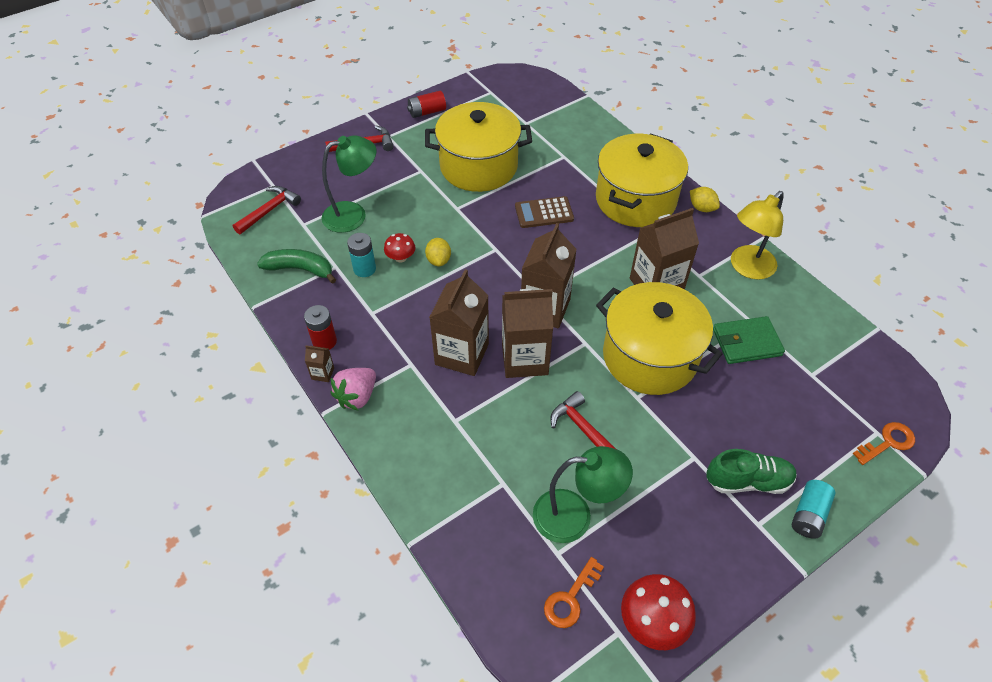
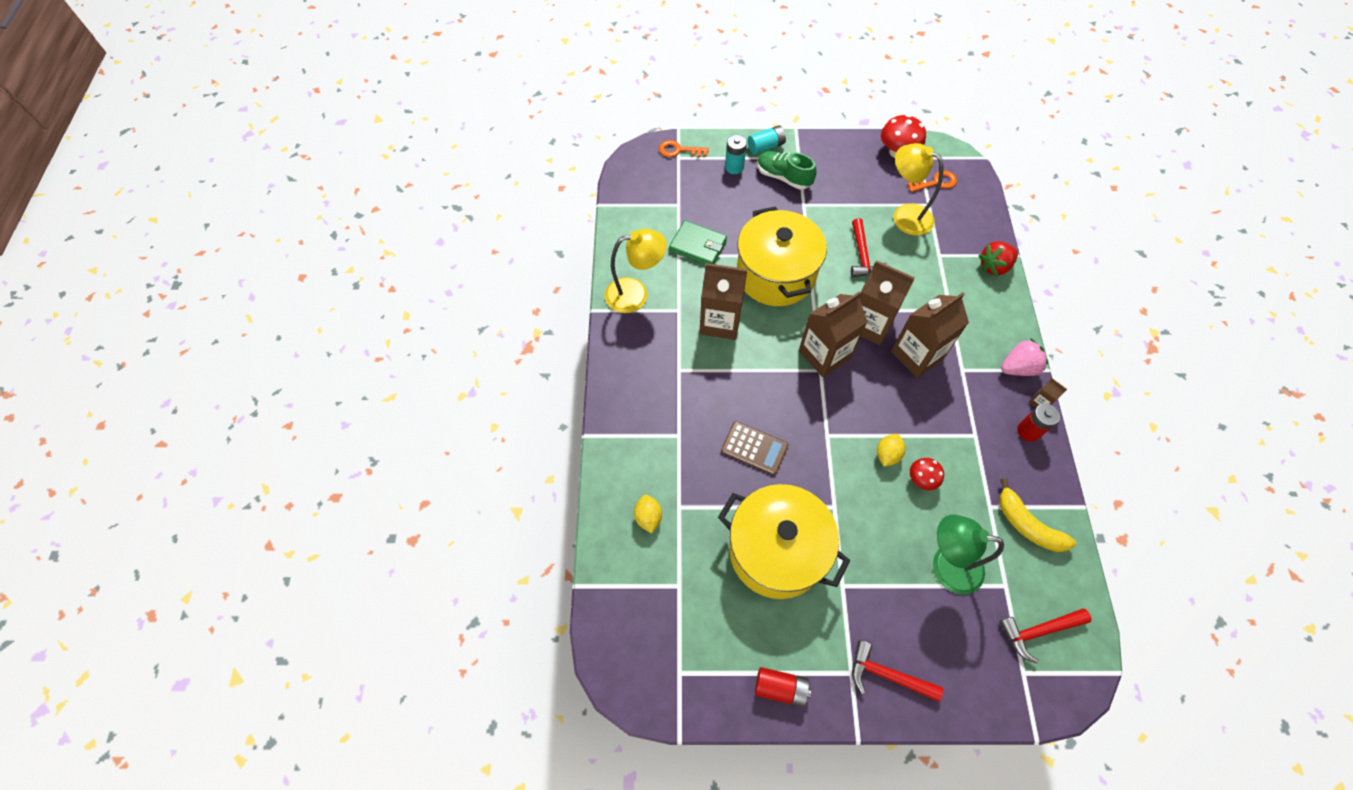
camera: 145 degrees left, 10 degrees up
green banana [257,249,336,284] -> yellow banana [999,478,1076,552]
turquoise battery [347,233,376,277] -> turquoise battery moved to [725,135,747,174]
green lamp [533,446,633,543] -> yellow lamp [894,143,944,236]
yellow pot [596,133,688,227] -> none
yellow lemon [690,187,720,212] -> yellow lemon moved to [634,495,662,534]
none -> red strawberry [978,241,1018,276]

